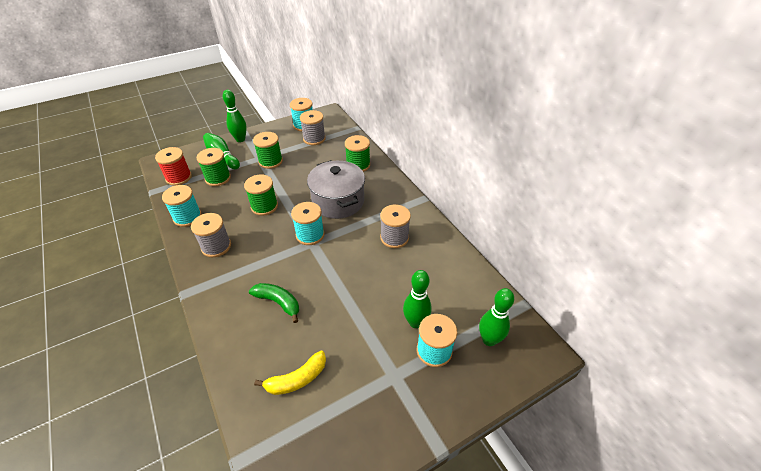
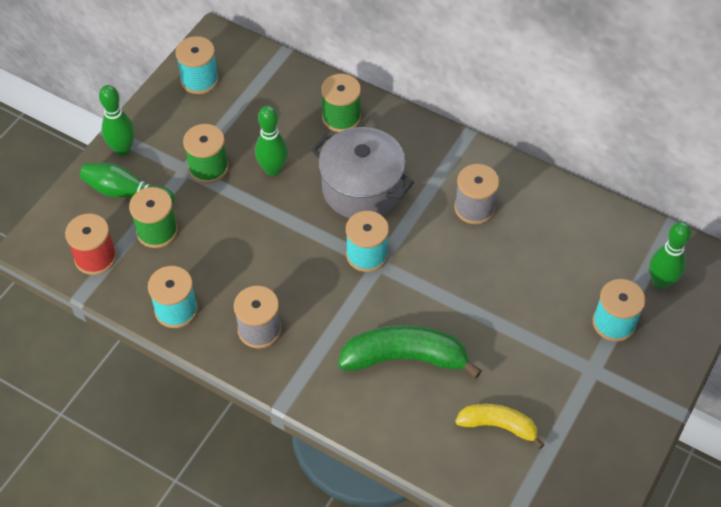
camera: 30 degrees left, 10 degrees up
green spool [244,174,278,216] -> none
green banana [249,283,299,323] -> green banana [338,325,482,378], size x1.62
yellow banana [254,351,326,395] -> yellow banana turned 105 degrees counterclockwise [455,404,544,449]
grey spool [300,110,326,145] -> none
green bowling pin [403,270,432,328] -> green bowling pin moved to [255,106,288,176]

